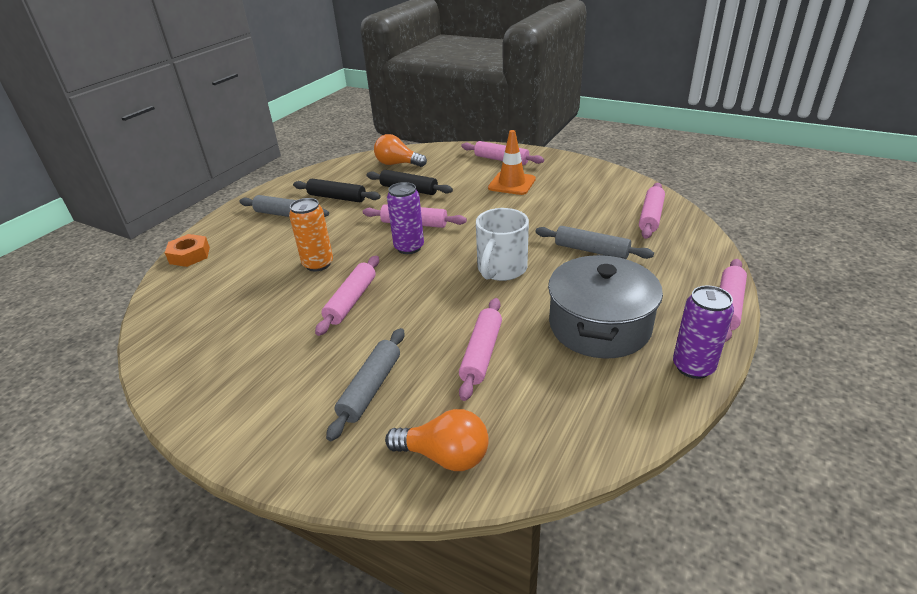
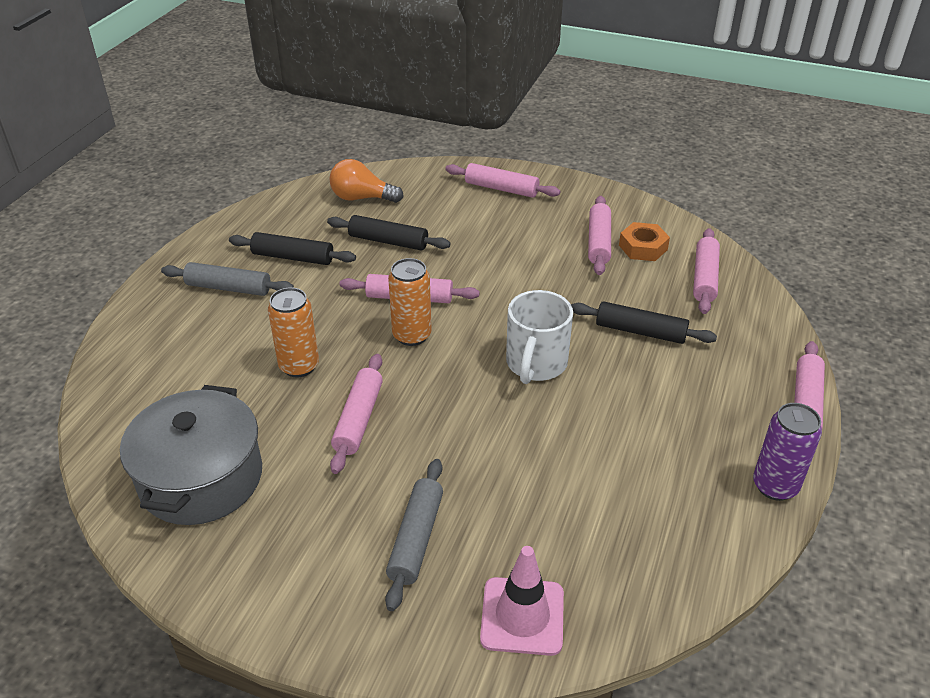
camera: 10 degrees left, 5 degrees up
orange nut [165,234,210,267] -> orange nut moved to [619,222,670,261]
orange light bulb [385,409,489,471] -> pink traffic cone [480,546,564,656]
purple can [387,182,424,254] -> orange can [388,258,432,346]
pink rolling pin [459,298,502,401] -> pink rolling pin moved to [588,196,611,275]
orange traffic cone [488,130,536,195] -> none
grey rolling pin [536,226,654,259] -> black rolling pin [571,301,717,344]
grey pot [548,254,663,359] -> grey pot moved to [120,385,262,525]

